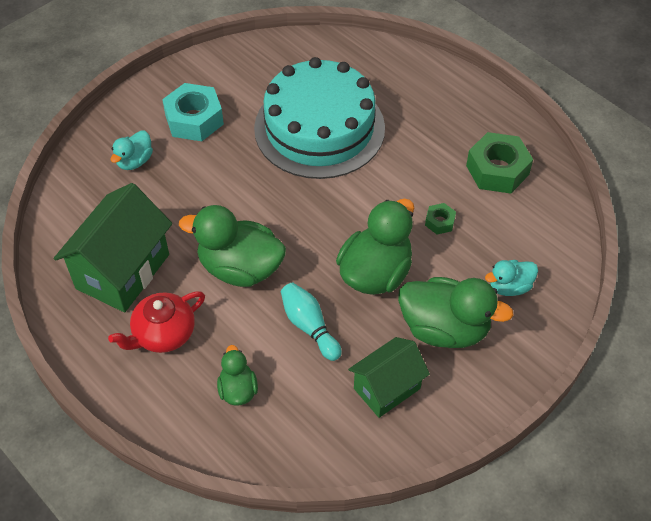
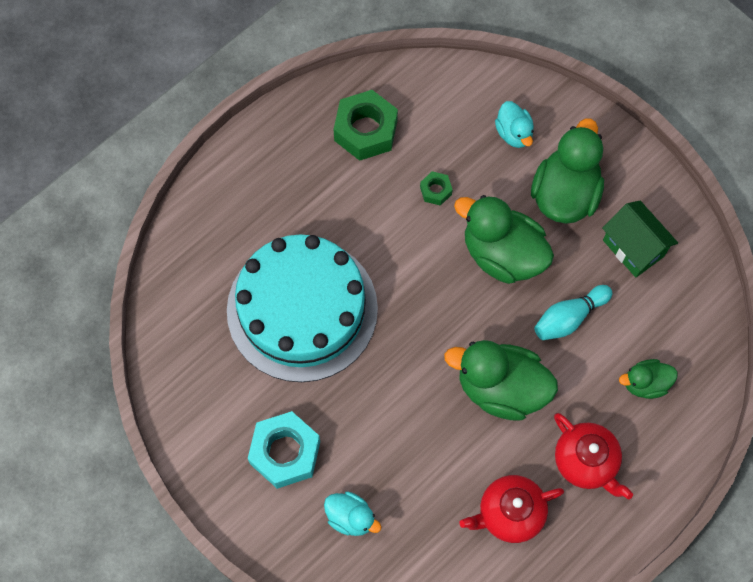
camera: 90 degrees left, 15 degrees up
green house [53,183,172,312] -> red teapot [459,475,564,543]
green duck [179,205,286,287] -> green duck turned 90 degrees clockwise [444,340,558,421]

